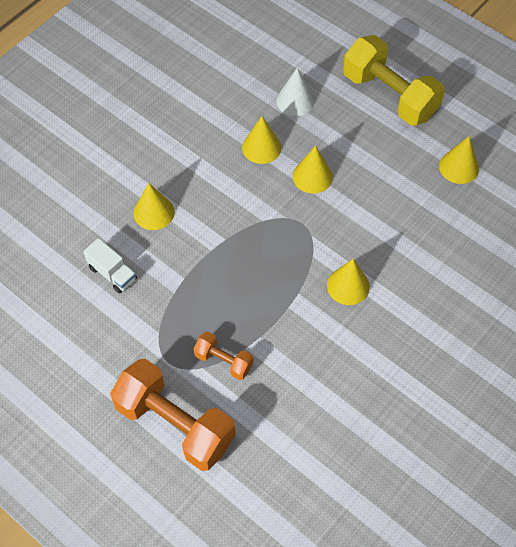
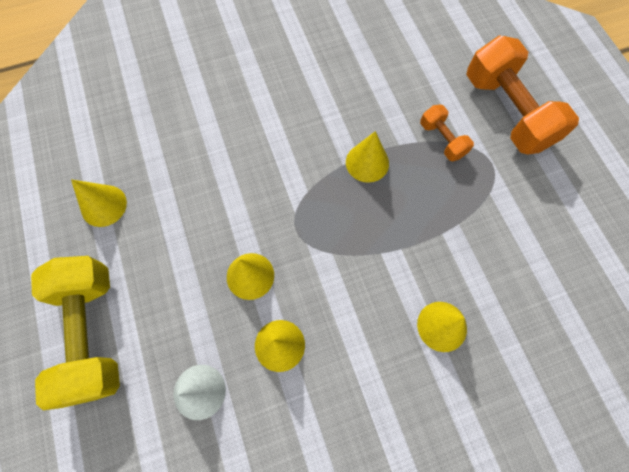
camera: 150 degrees left, 10 degrees up
white truck [83,238,137,293] -> none
yellow cone [327,259,370,305] -> yellow cone moved to [346,131,389,183]

